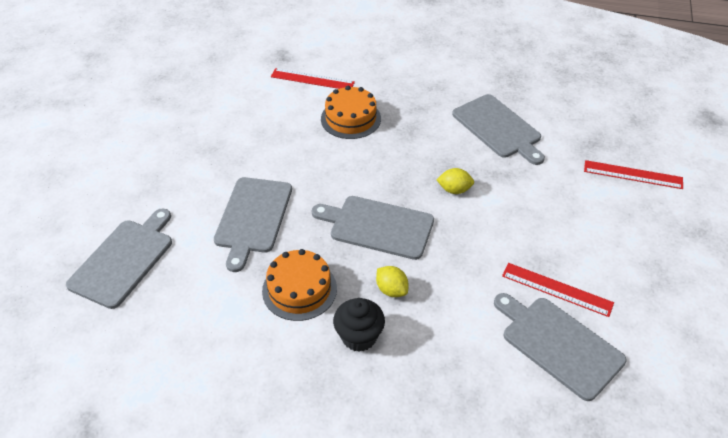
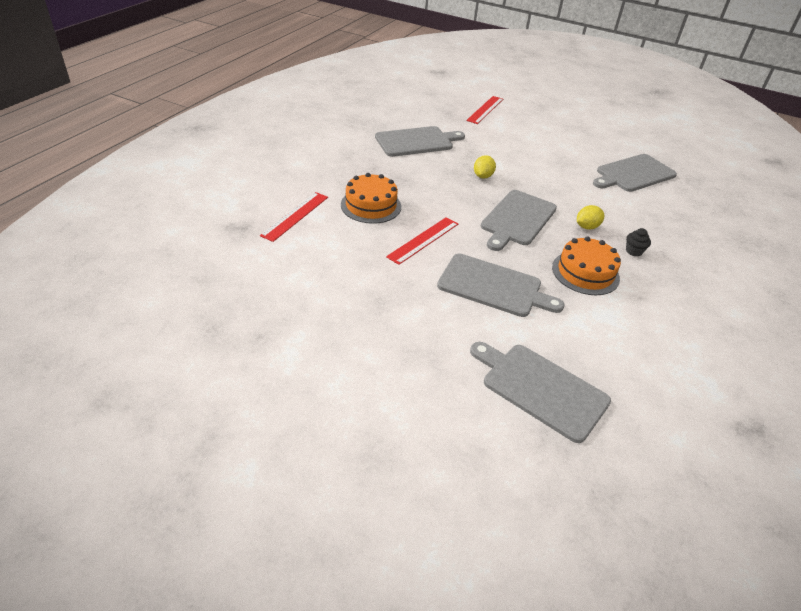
camera: 80 degrees left, 5 degrees down
black cupcake [333,298,385,352] -> black cupcake [626,228,651,257], size x0.58
red ruler [502,263,614,317] -> red ruler moved to [386,217,458,265]

